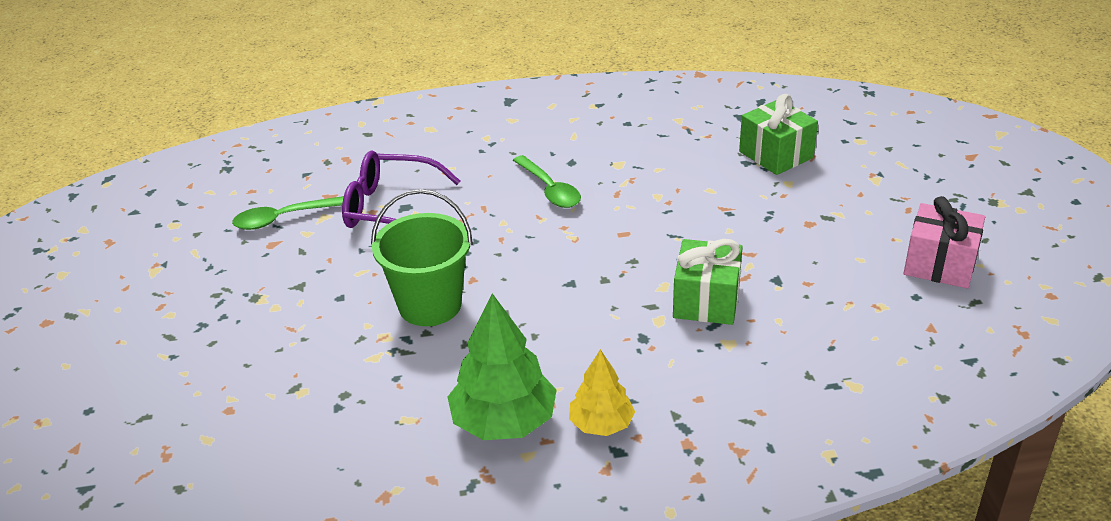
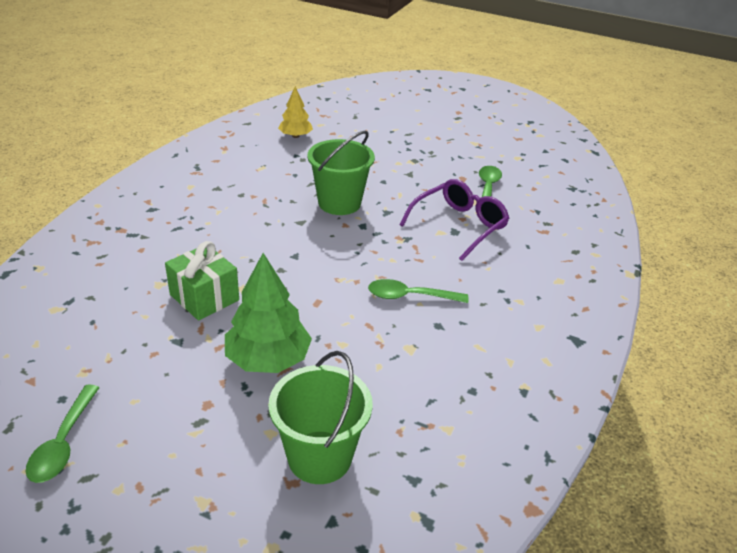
camera: 120 degrees right, 0 degrees up
green tree [447,293,557,440] -> green tree moved to [225,253,312,373]
yellow tree [569,349,635,436] -> yellow tree moved to [278,86,313,138]
green gift [739,94,818,175] -> green bucket [268,351,373,484]
pink gift [904,196,985,288] -> green spoon [25,385,100,483]

